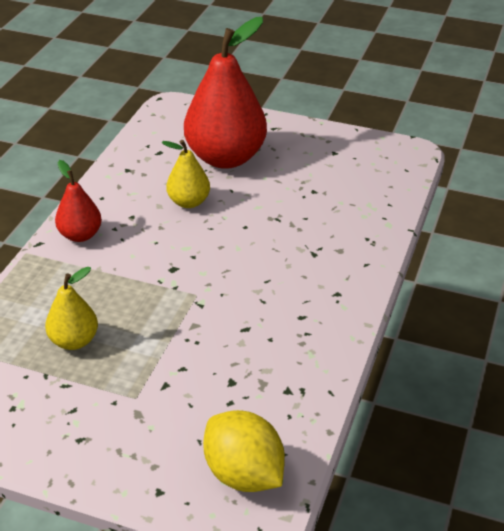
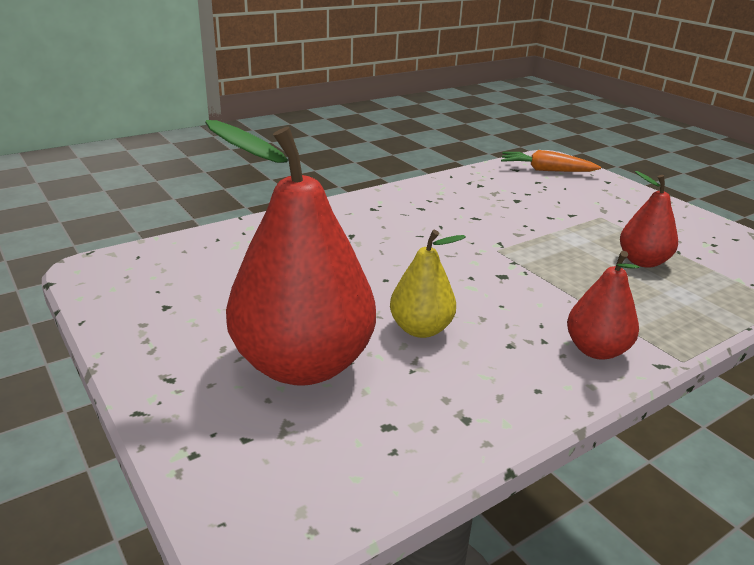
camera: 145 degrees left, 10 degrees down
yellow pear [45,267,98,350] -> red pear [620,171,678,268]
yellow lemon [203,410,285,492] -> orange carrot [501,150,601,172]

